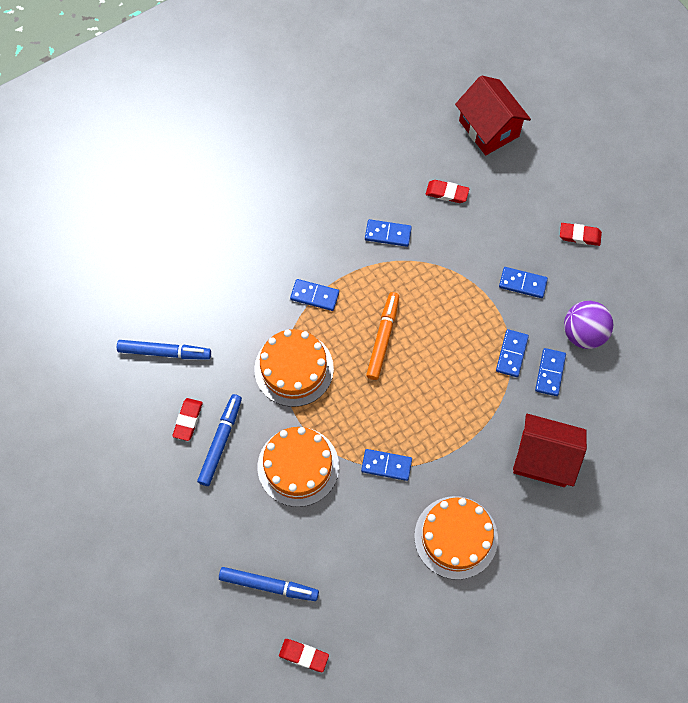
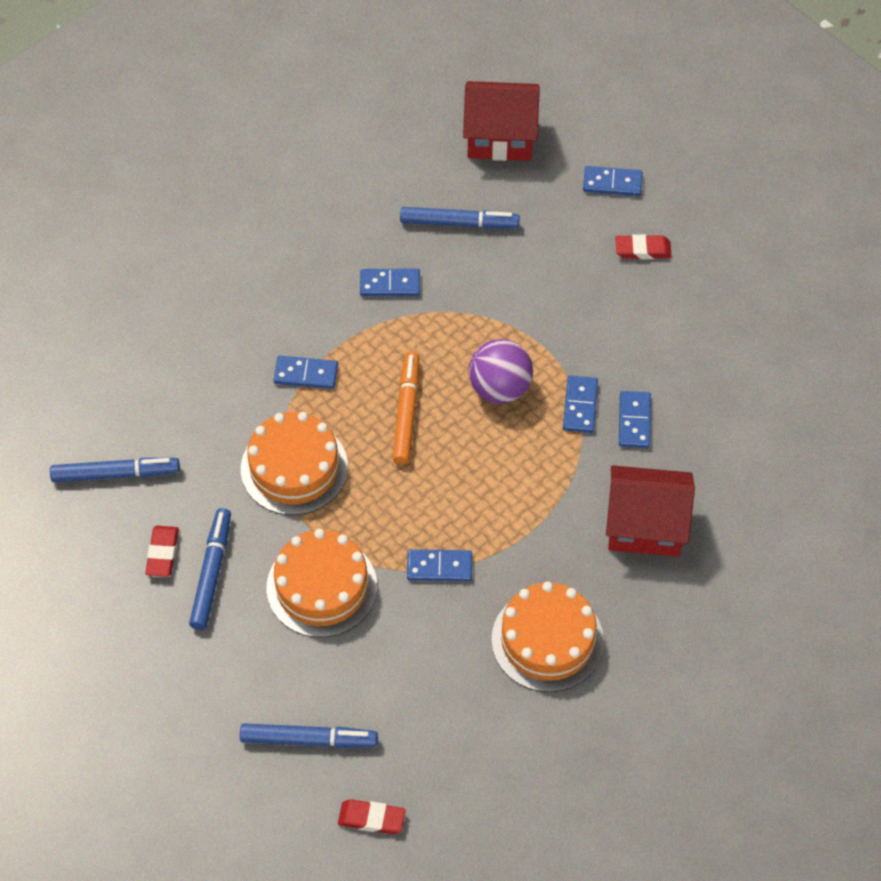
camera: 10 degrees left, 10 degrees down
red eraser [426,180,469,203] -> blue marker [400,207,520,229]
red house [455,76,531,155] -> red house turned 45 degrees counterclockwise [463,81,540,161]
blue domino [499,267,548,298] -> blue domino moved to [583,166,643,196]
purple ball [564,301,613,349] -> purple ball moved to [469,339,533,403]

